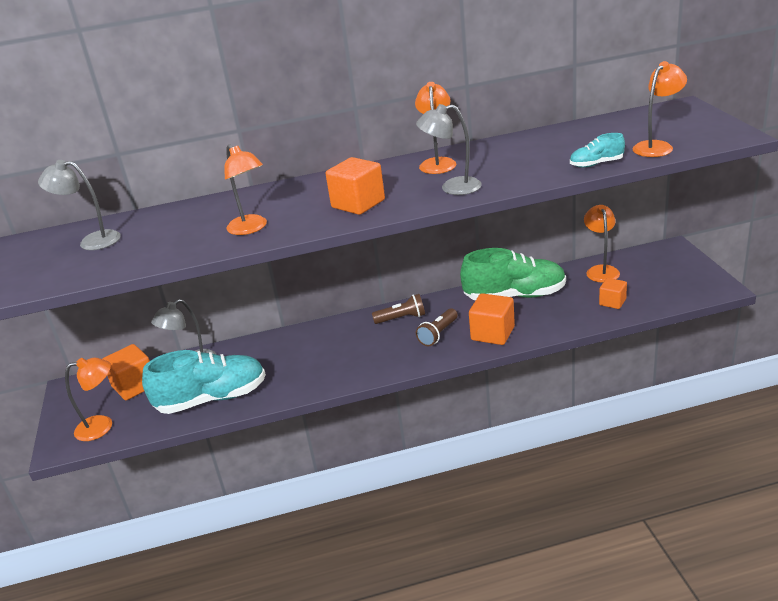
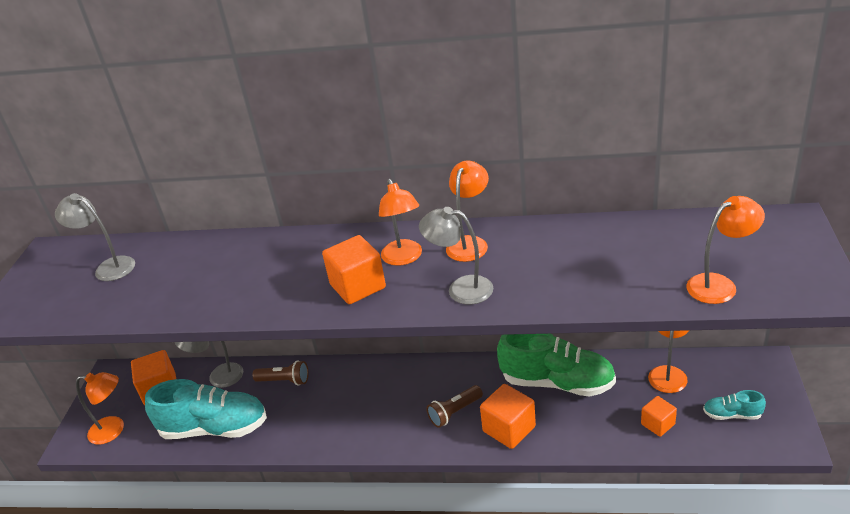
camera: 20 degrees right, 5 degrees up
orange lamp [224,144,267,235] -> orange lamp moved to [379,179,422,266]
brown flashlight [372,294,425,324] -> brown flashlight moved to [253,361,309,386]
turquoise shoe [570,133,625,168] -> turquoise shoe moved to [703,390,766,420]

